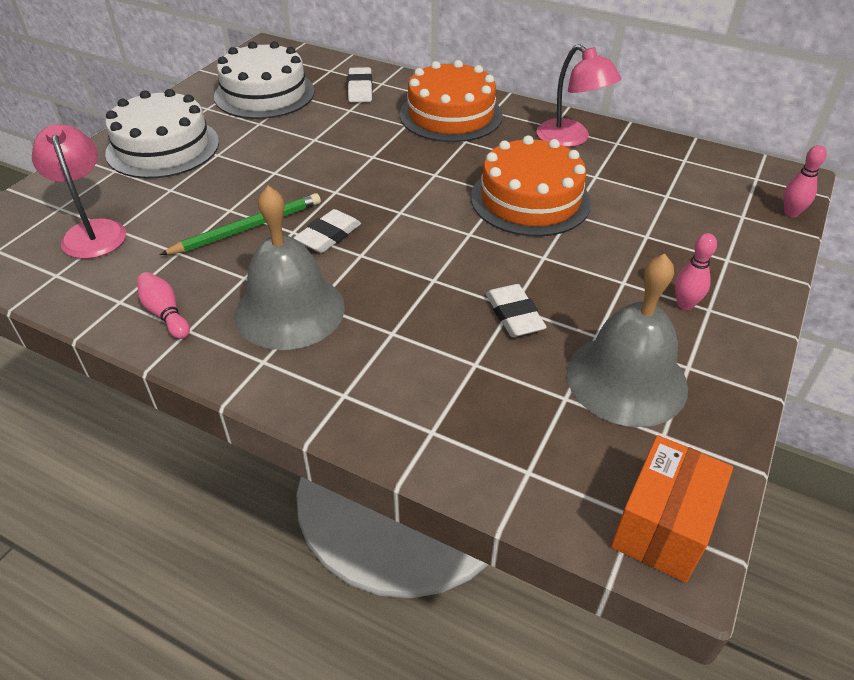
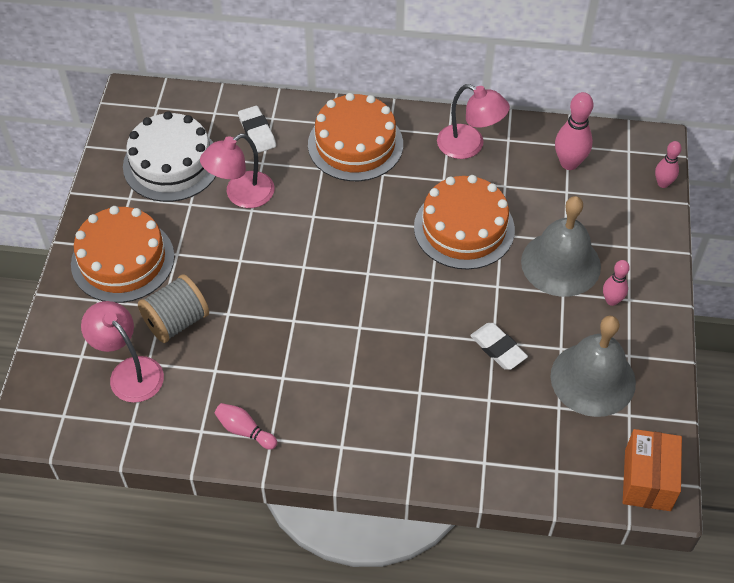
camera: 20 degrees left, 10 degrees up
white cake [105,89,219,178] -> orange cake [71,206,174,303]
green pencil [160,193,321,255] -> none
grey bell [234,186,345,350] -> grey bell moved to [521,196,601,297]
white eraser [293,209,361,253] -> none
none -> grey spool [138,274,209,343]
none -> pink lamp [200,133,274,208]
none -> pink bowling pin [555,92,593,170]

